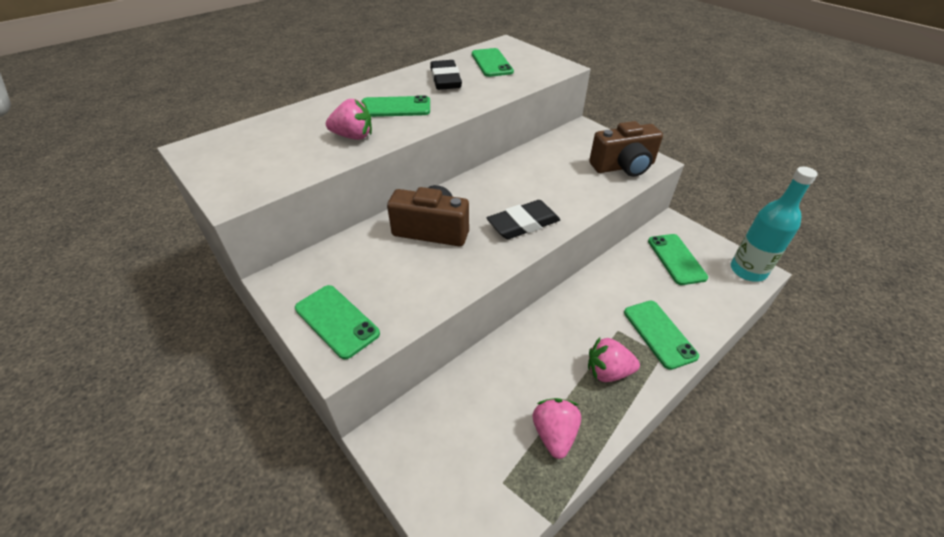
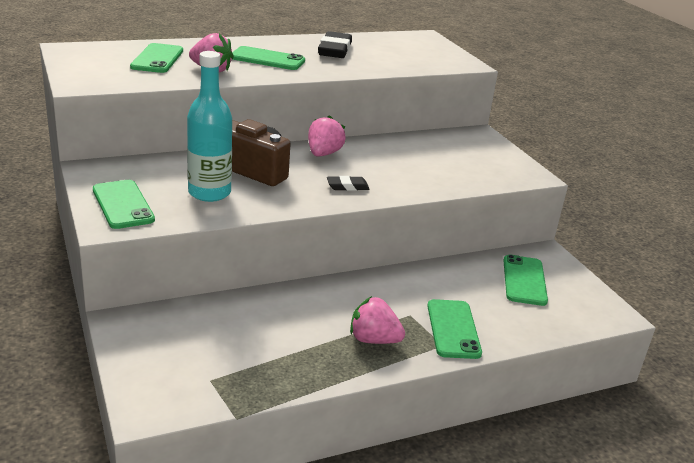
camera: 15 degrees right, 15 degrees down
green phone [472,48,514,77] -> green phone moved to [130,43,183,73]
black eraser [487,200,560,239] -> black eraser [327,176,370,191], size x0.55
pink strawberry [533,398,581,459] -> pink strawberry moved to [308,115,346,157]
brown camera [589,121,663,177] -> none
turquoise bottle [731,166,818,282] -> turquoise bottle moved to [187,51,232,202]

